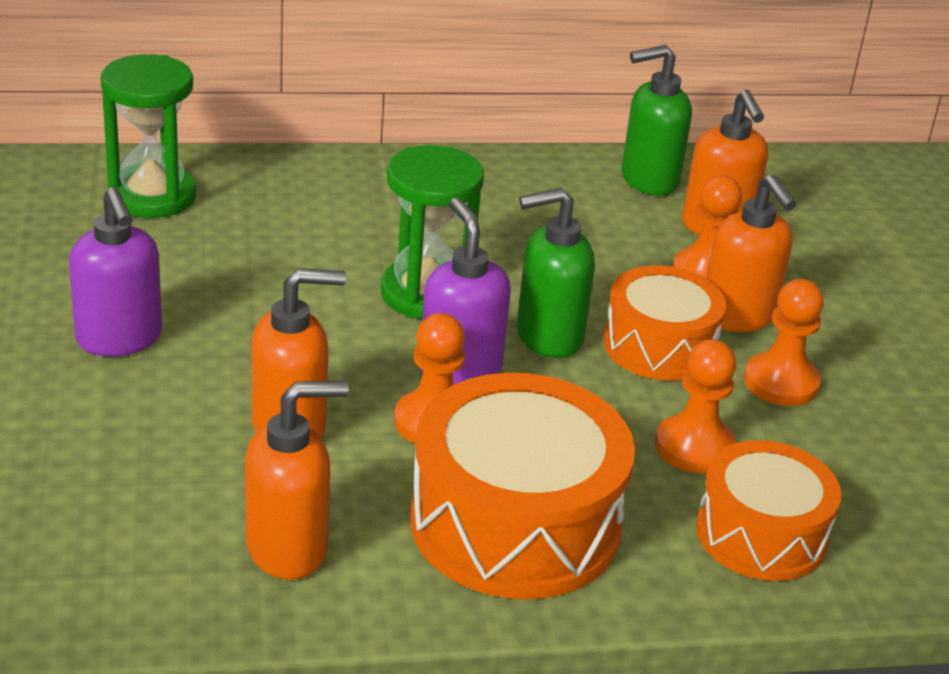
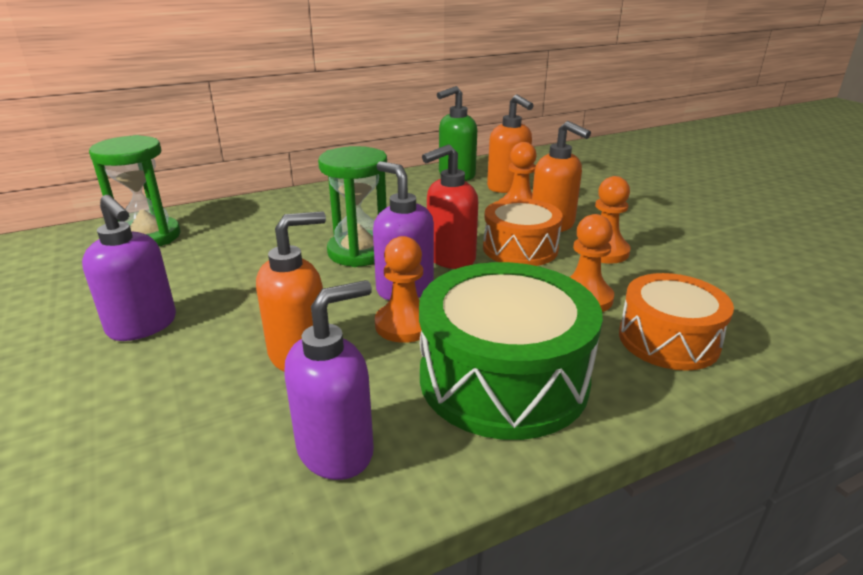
camera: 15 degrees left, 5 degrees down
orange soap dispenser [245,381,348,580] -> purple soap dispenser [284,280,374,480]
orange drum [410,373,635,599] -> green drum [419,262,603,440]
green soap dispenser [517,188,595,358] -> red soap dispenser [422,144,478,269]

